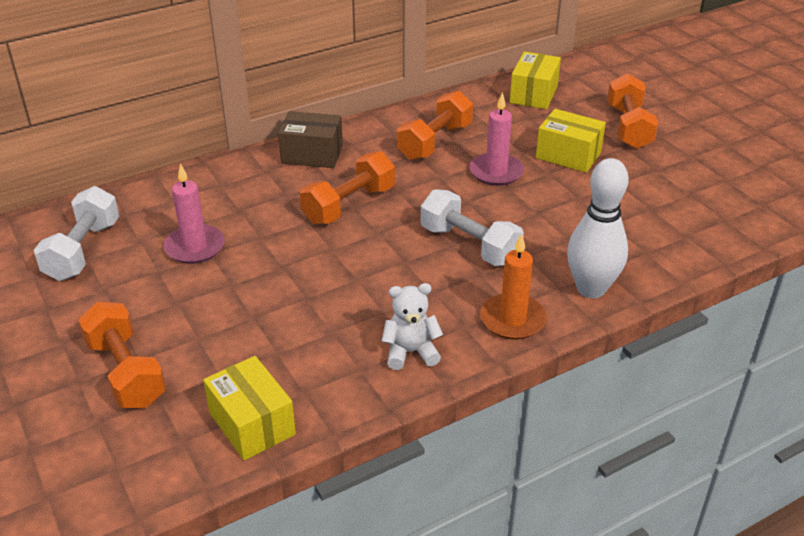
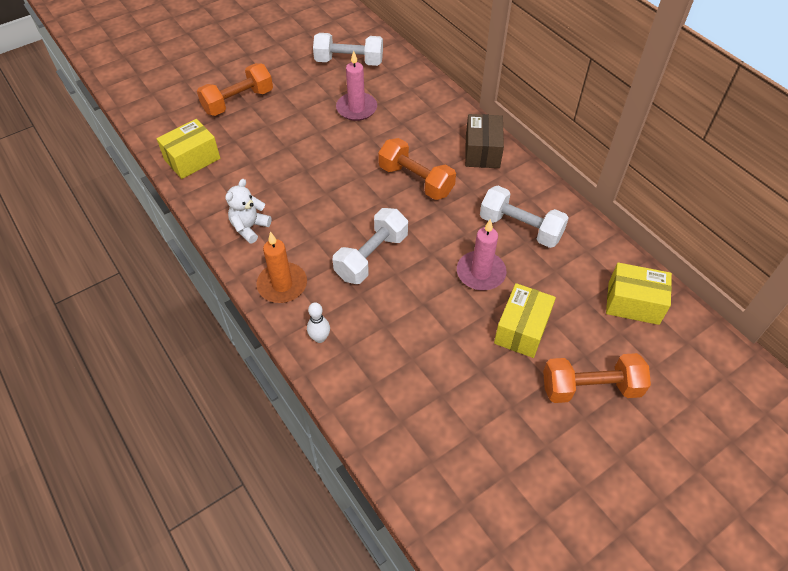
camera: 85 degrees right, 15 degrees up
white teddy bear [382,283,443,370] -> white teddy bear turned 135 degrees counterclockwise [225,179,272,244]
orange dumbbell [397,91,473,160] -> white dumbbell [480,186,569,248]
white bowling pin [567,158,629,298] -> white bowling pin [307,302,330,343], size x0.47

